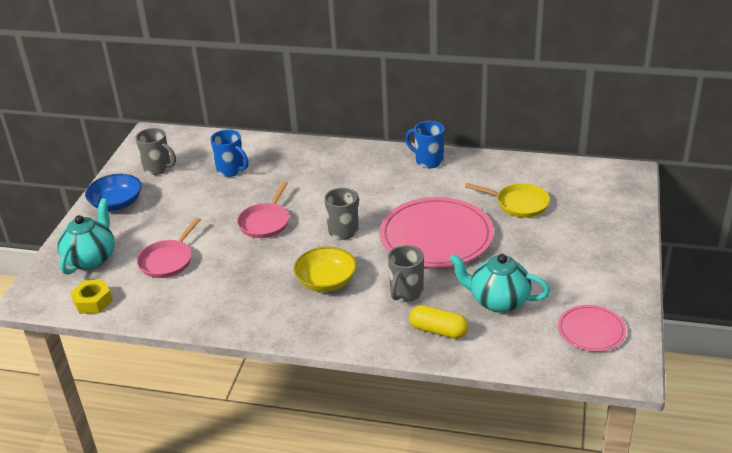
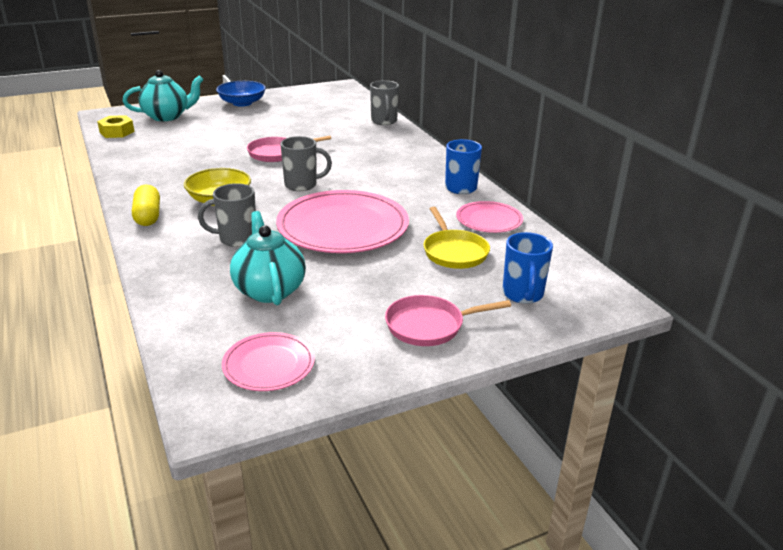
camera: 50 degrees right, 5 degrees down
grey mug [136,128,176,175] -> grey mug moved to [370,80,399,125]
pink pan [137,217,201,278] -> pink pan moved to [385,295,511,346]
blue mug [210,129,249,177] -> blue mug moved to [503,232,553,304]
yellow capsule [409,305,469,339] -> yellow capsule moved to [132,185,160,226]
none -> pink plate [456,201,523,233]

